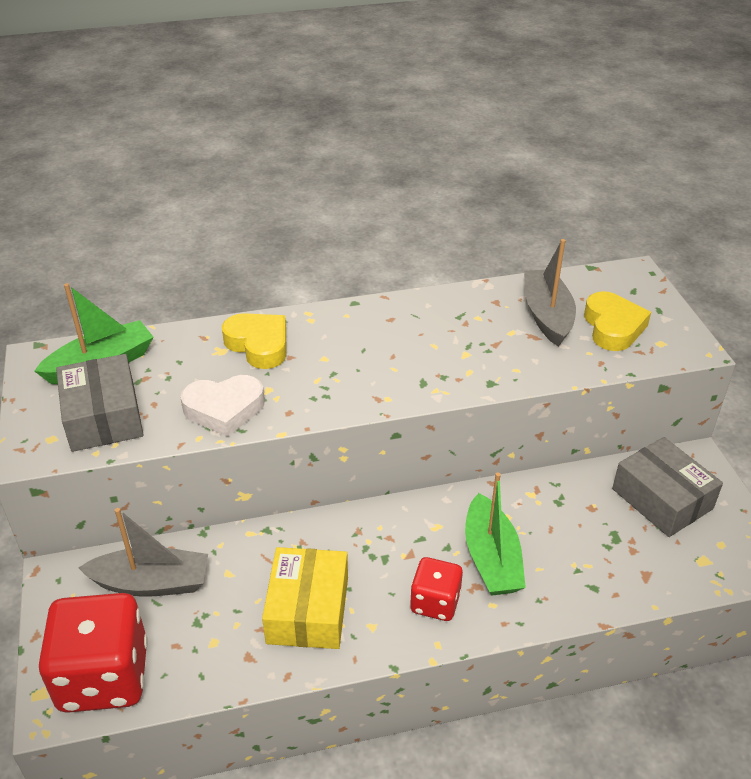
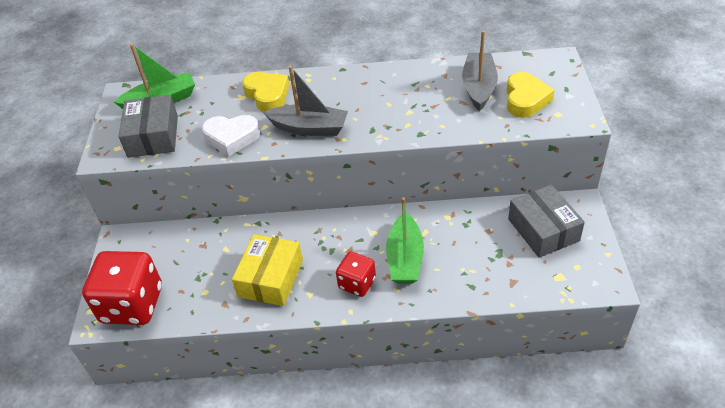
camera: 15 degrees right, 5 degrees up
grey boat [79,508,208,597] -> grey boat moved to [263,66,348,136]

